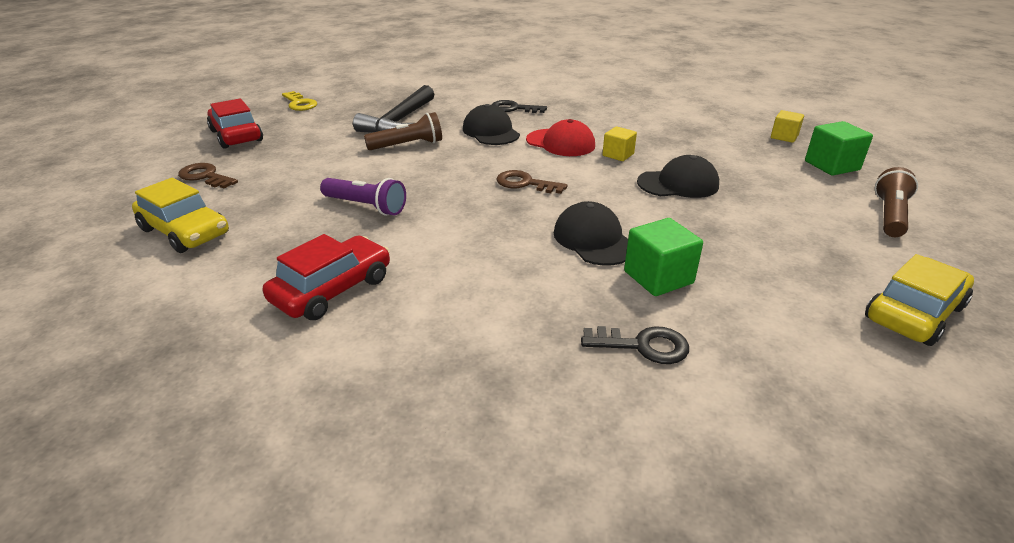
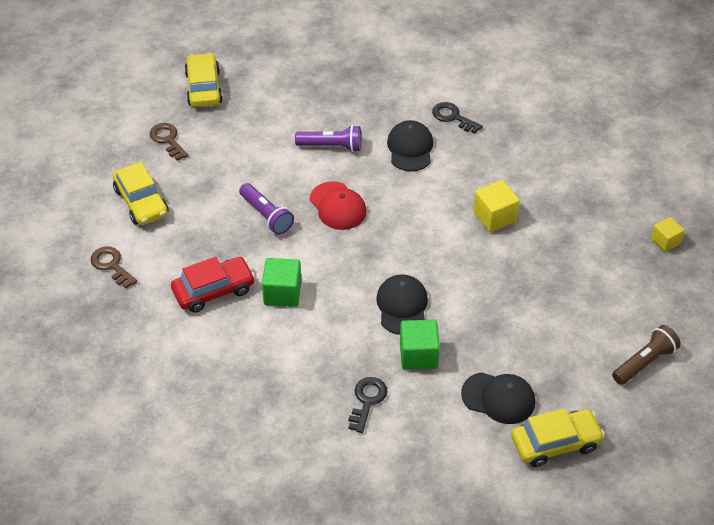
camera: 25 degrees right, 15 degrees up
red car [207,98,263,149] -> yellow car [184,53,223,107]
yellow key [282,91,317,111] -> none
black hammer [353,85,434,133] -> none
brown flashlight [364,112,442,150] -> purple flashlight [295,125,361,152]
brown key [496,170,567,194] -> brown key moved to [91,246,137,288]
red cap [526,119,595,156] -> red cap moved to [310,181,367,230]
black key [581,326,689,364] -> black key turned 105 degrees counterclockwise [348,377,388,433]
yellow cube [602,126,637,161] -> yellow cube [473,180,520,232], size x1.53
black cap [637,155,719,198] -> black cap moved to [461,372,535,424]
green cube [805,121,873,176] -> green cube moved to [262,258,301,307]

